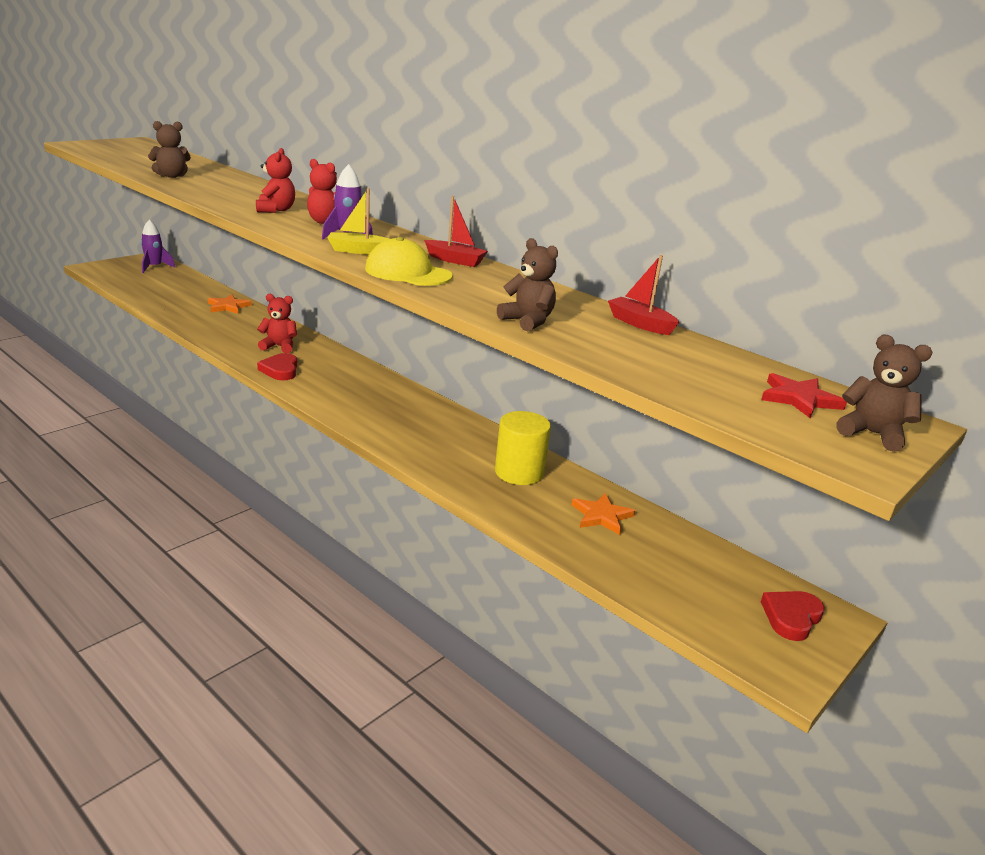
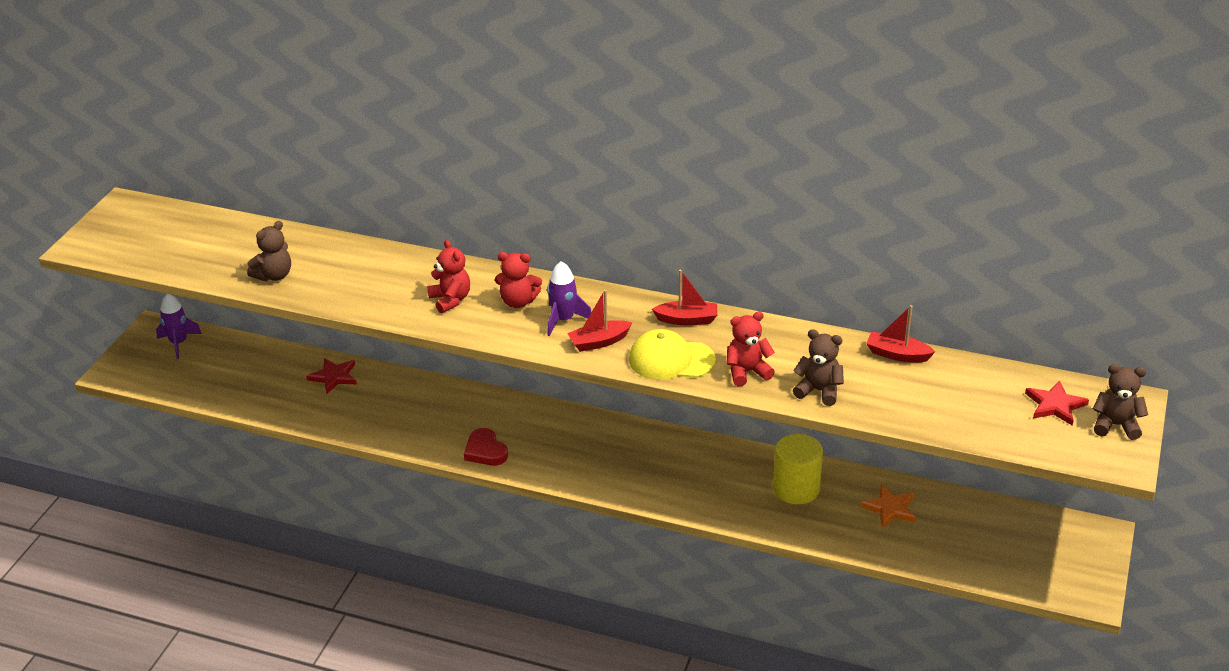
camera: 20 degrees left, 10 degrees up
orange star [208,294,251,314] -> red star [306,358,357,394]
red teddy bear [257,294,297,353] -> red teddy bear moved to [727,311,775,386]
yellow boat [327,188,390,255] -> red boat [567,290,632,352]
red heart [761,591,825,641] -> none

